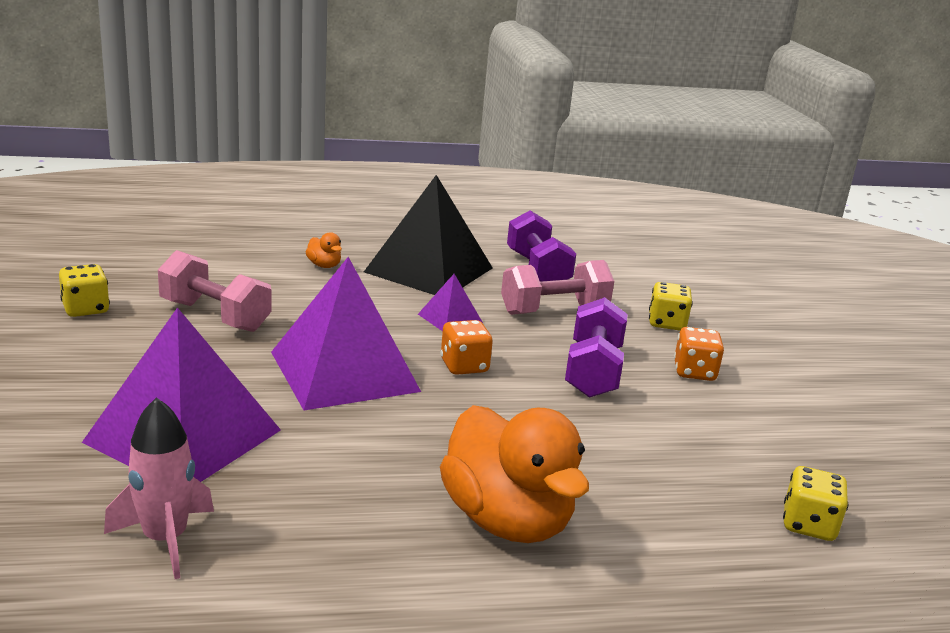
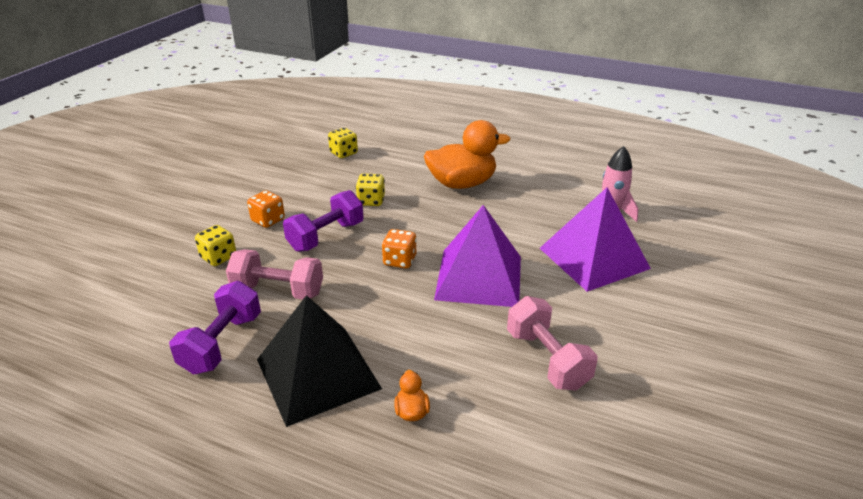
camera: 145 degrees left, 10 degrees up
yellow dice [59,264,110,317] -> yellow dice moved to [356,174,385,206]
purple pyramid [418,274,483,331] -> none
orange duck [440,405,589,543] -> orange duck turned 75 degrees clockwise [424,120,510,189]

